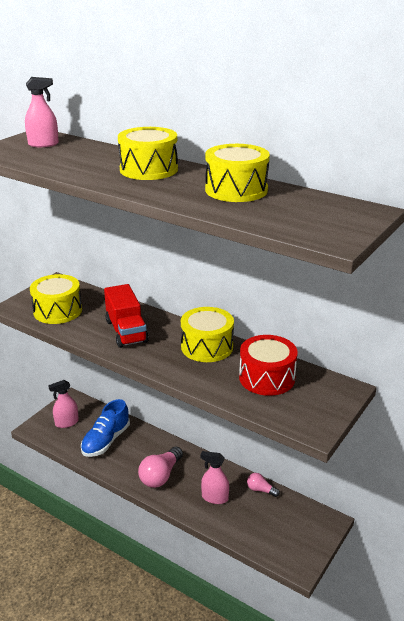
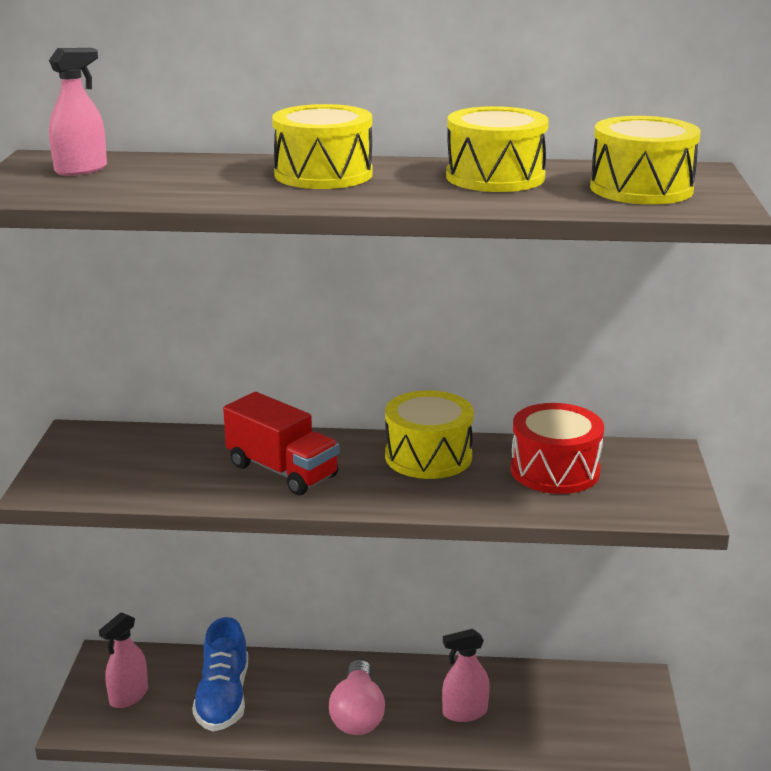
camera: 30 degrees left, 5 degrees down
yellow drum [30,274,82,324] -> yellow drum moved to [590,116,701,205]
pink light bulb [247,473,280,497] -> none

